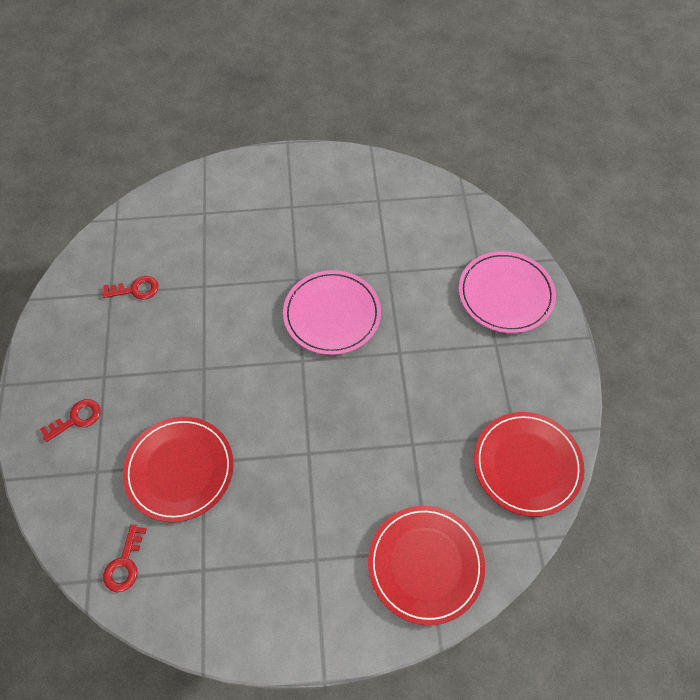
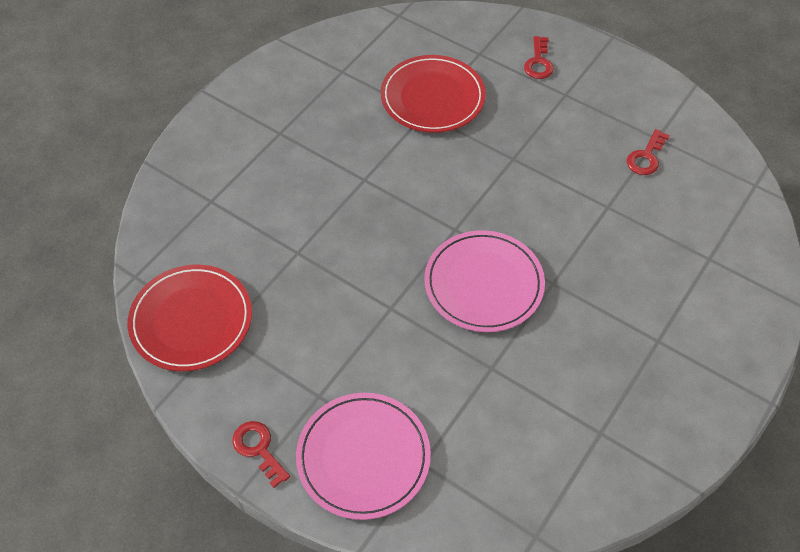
camera: 130 degrees right, 5 degrees down
red key [103,524,147,592] -> red key moved to [232,421,290,488]
red plate [368,506,485,625] -> none

